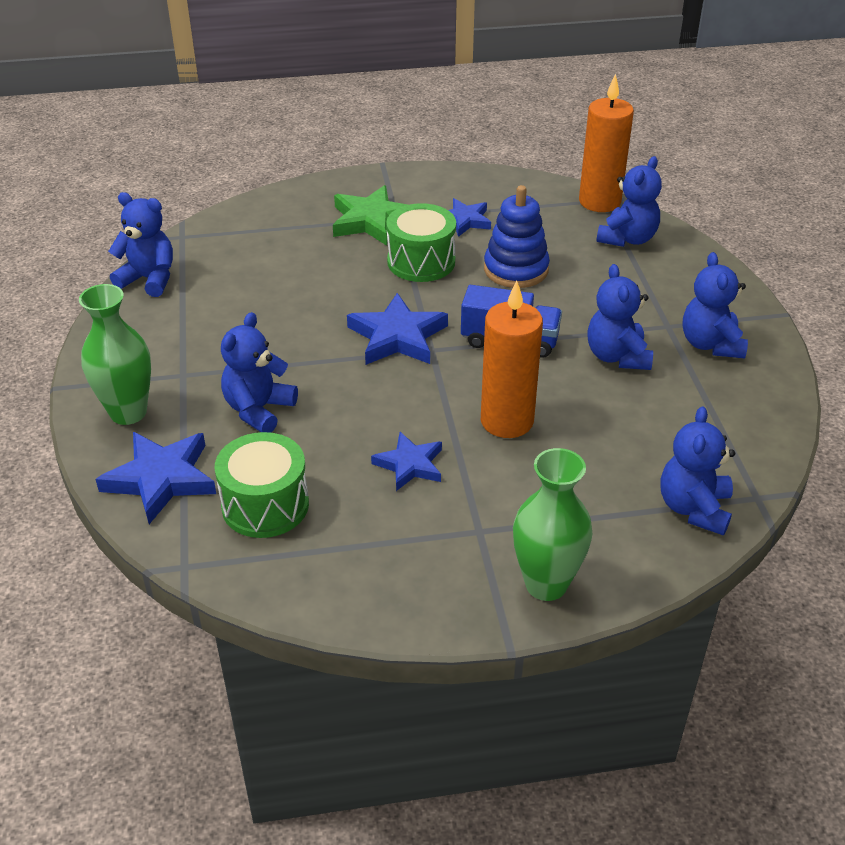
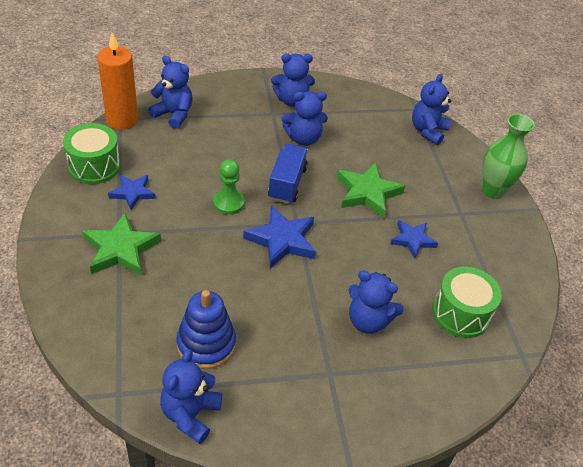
camera: 95 degrees left, 5 degrees up
green vase [79,284,151,425] -> none
blue star [96,432,216,524] -> none
green drum [386,203,456,282] -> green drum moved to [63,123,120,184]
orange candle [481,280,543,438] -> green star [337,162,405,218]
blue stacking toy [484,185,550,288] -> blue stacking toy moved to [176,290,236,369]
blue teddy bear [660,406,735,535] -> blue teddy bear turned 105 degrees clockwise [412,74,451,145]
none -> green pawn [213,159,245,215]

